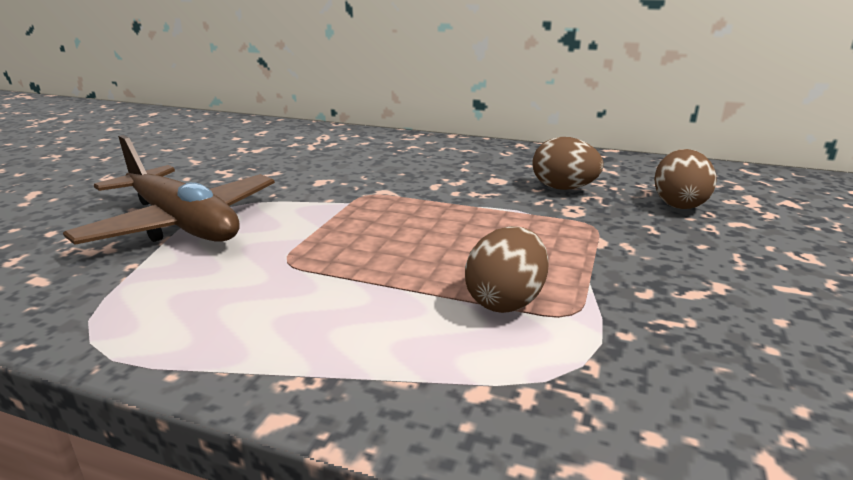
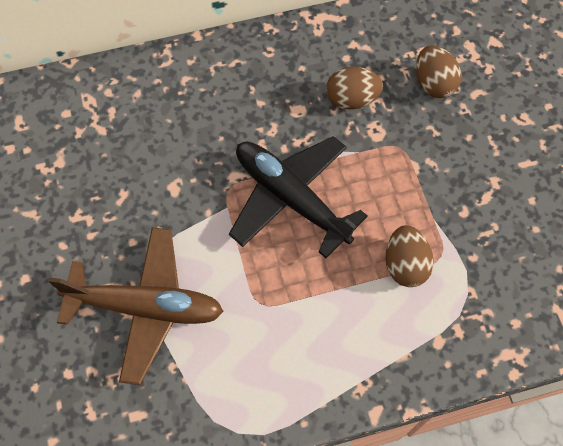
camera: 35 degrees left, 40 degrees up
none -> black plane [229,136,368,258]

